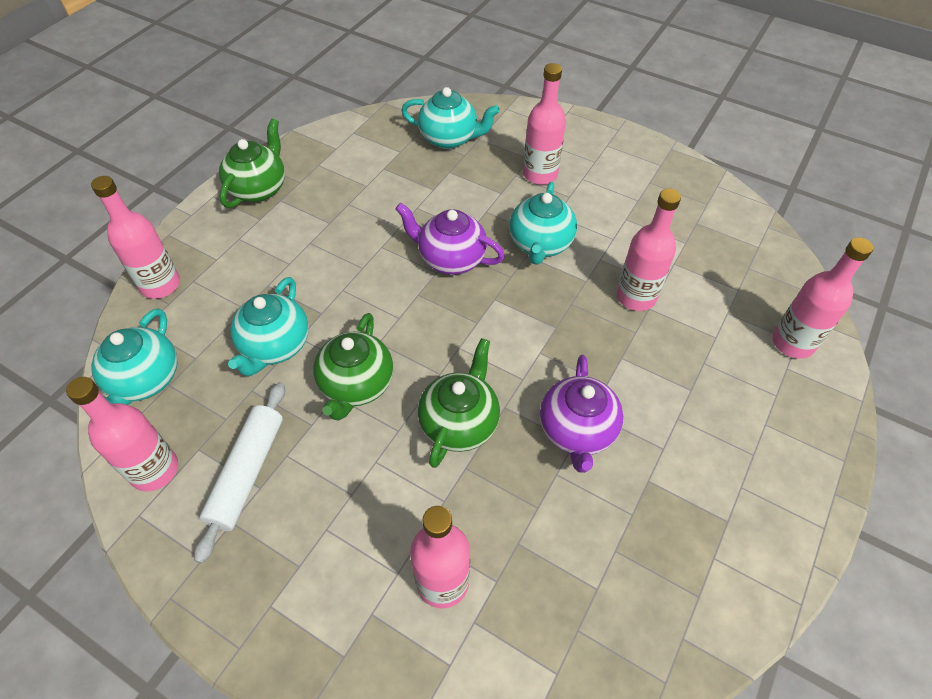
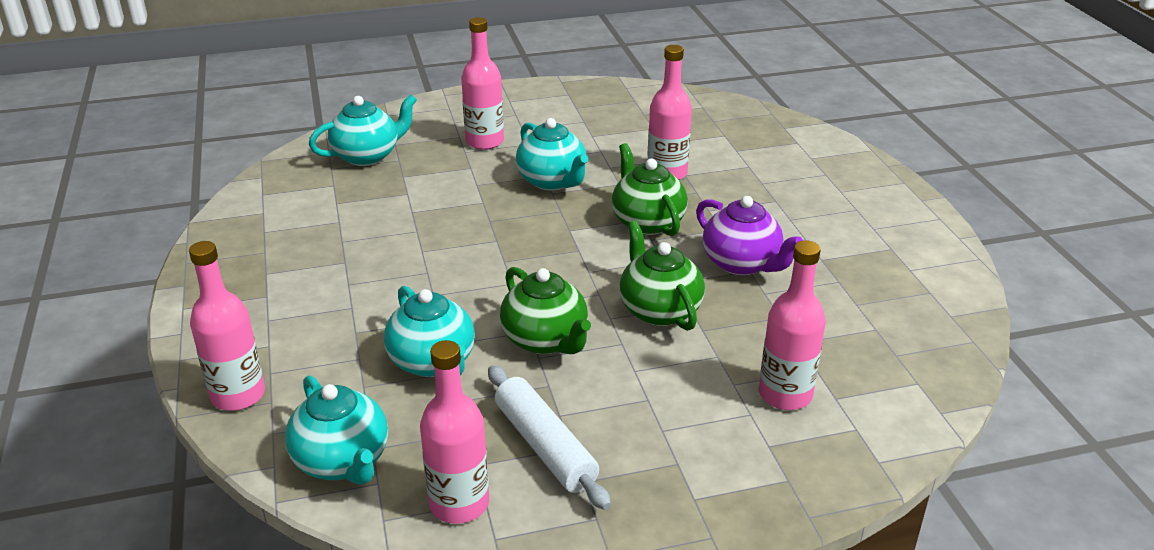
camera: 45 degrees left, 20 degrees down
green teapot [219,118,285,208] -> green teapot moved to [612,143,688,236]
purple teapot [395,203,505,275] -> none
pink bottle [772,237,874,359] -> none

